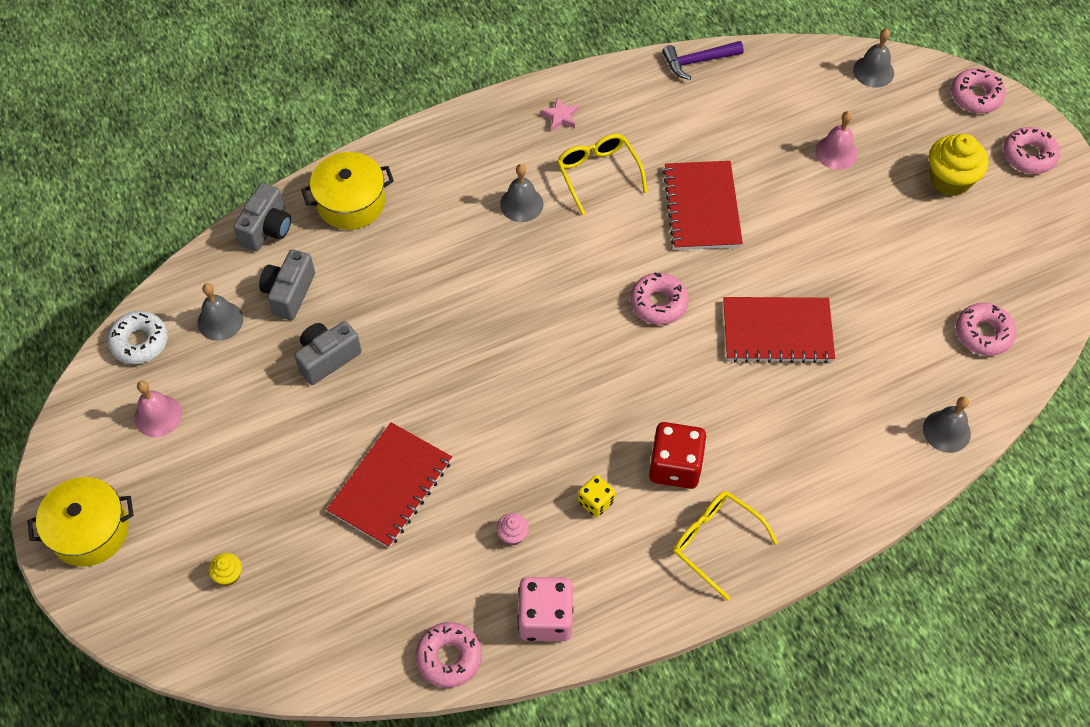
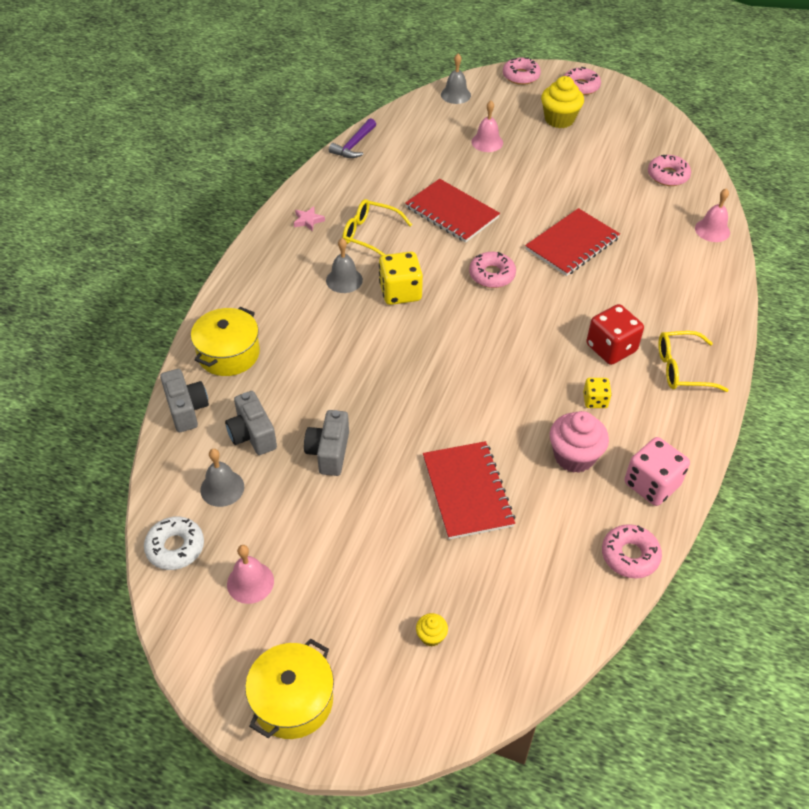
camera: 45 degrees left, 10 degrees down
pink cupcake [496,513,529,545] -> pink cupcake [550,411,609,473], size x2.07
grey bell [923,396,971,453] -> pink bell [695,188,730,242]
none -> yellow dice [379,251,423,305]

